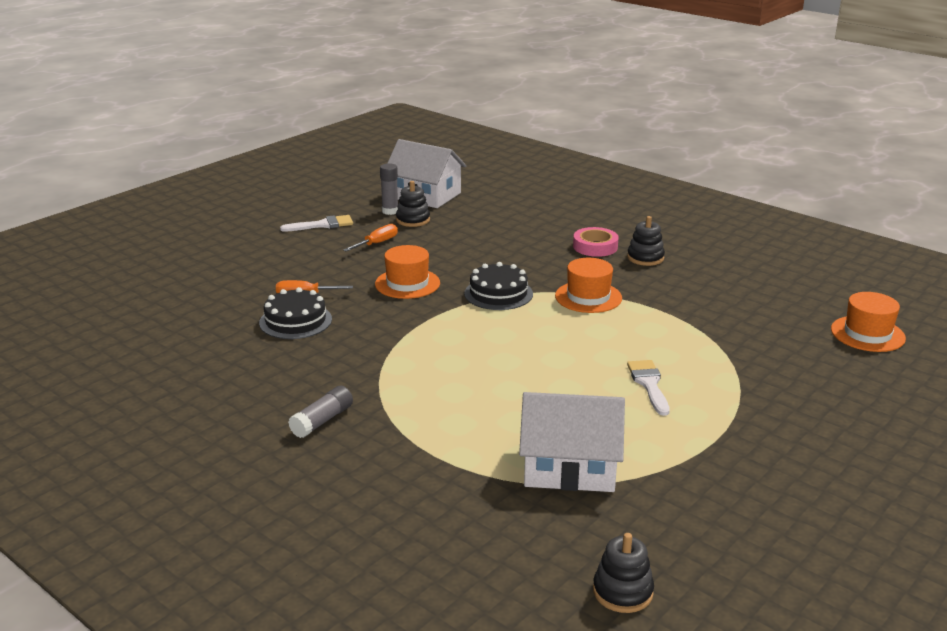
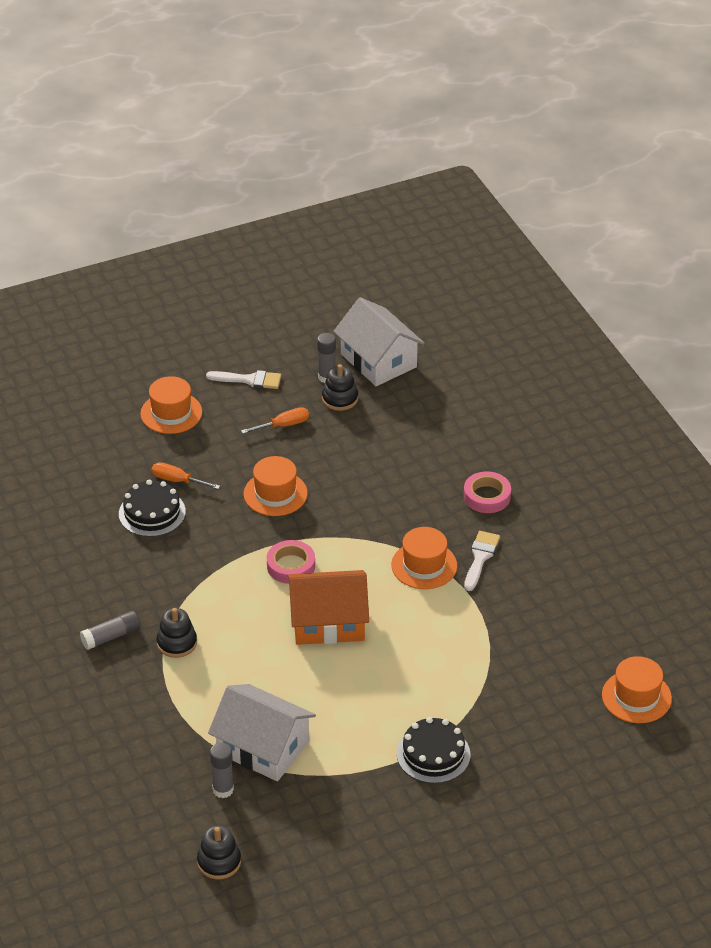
camera: 25 degrees right, 15 degrees up
black cake [464,262,533,310] -> black cake moved to [397,717,471,784]
black stacking toy [627,216,665,266] -> black stacking toy moved to [156,608,197,658]
white brush [627,360,670,416] -> white brush moved to [464,531,500,591]
none -> orange hat [140,376,202,434]
none -> grey glue stick [210,743,234,798]
none -> pink tape [267,540,315,584]
none -> orange house [288,570,369,645]

